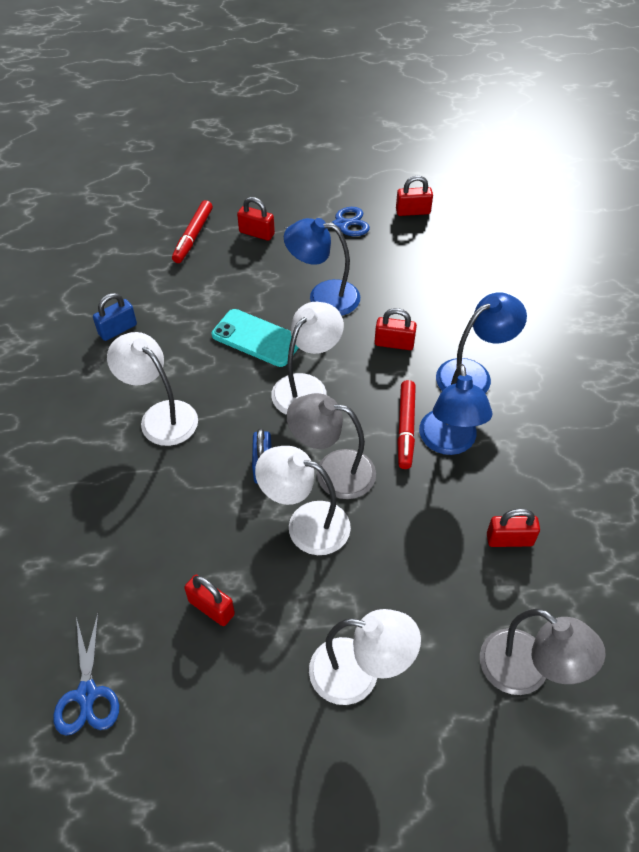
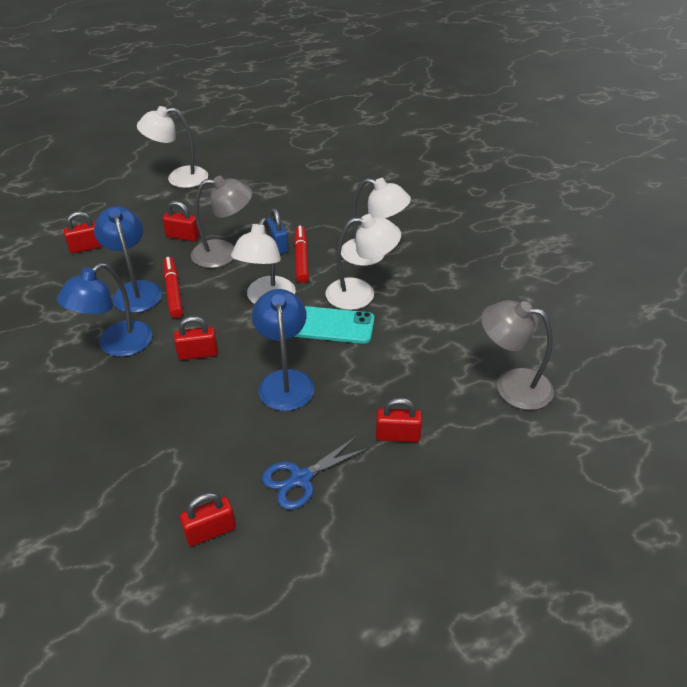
camera: 160 degrees right, 10 degrees down
blue scissors [53,614,119,736] -> none
blue padlock [93,293,137,341] -> none
red marker [172,200,213,263] -> red marker moved to [294,225,309,283]
red padlock [184,575,235,626] -> red padlock moved to [162,201,199,241]
white lamp [255,446,351,555] -> white lamp moved to [325,214,401,310]
blue lamp [284,218,360,316] -> blue lamp turned 90 degrees counterclockwise [252,289,314,411]
grey lamp [480,609,606,695] -> grey lamp moved to [481,300,554,410]

